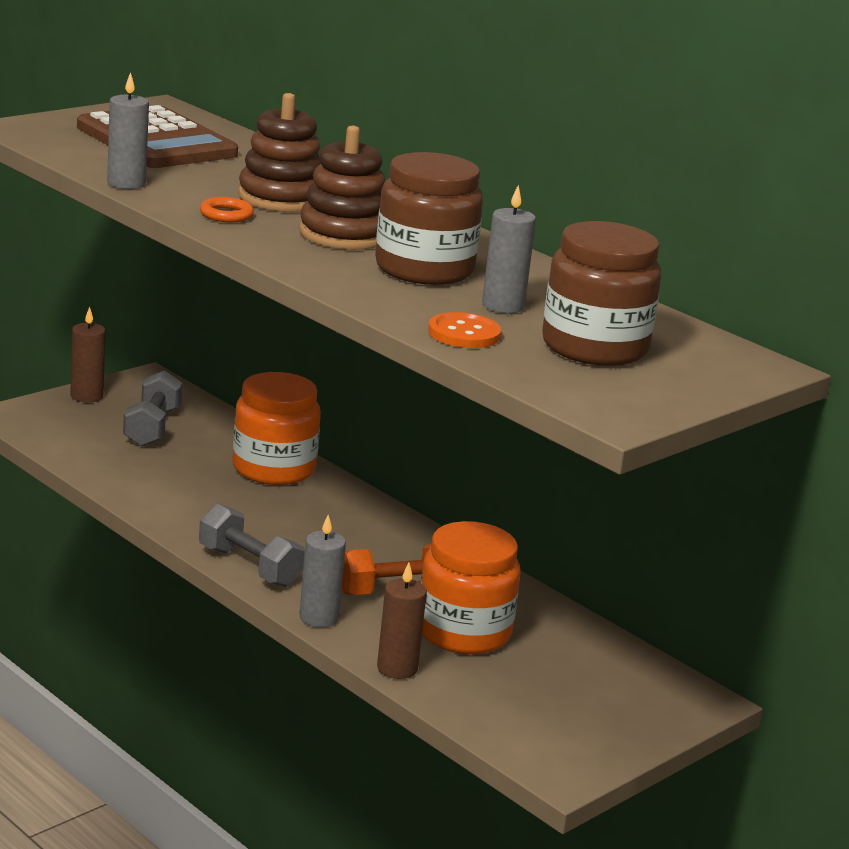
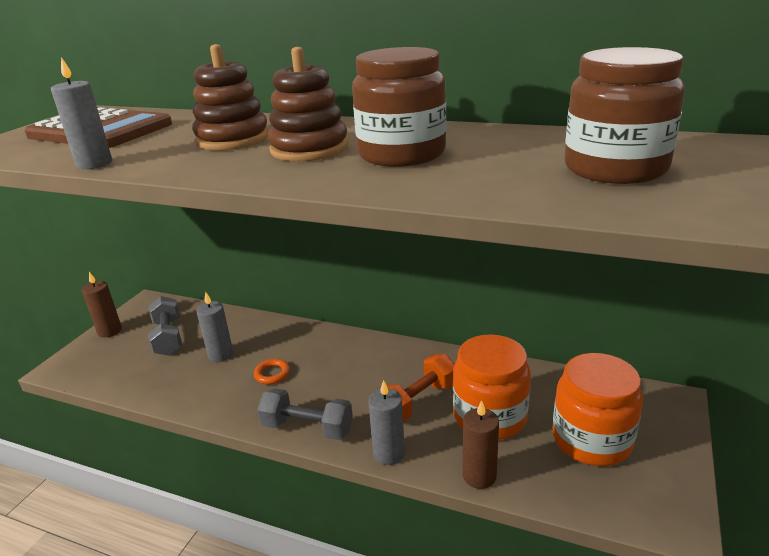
camera: 20 degrees left, 5 degrees up
orange ring [200,197,254,222] -> orange ring moved to [254,359,290,384]
orange jar [233,372,321,485] -> orange jar moved to [553,353,643,466]
orange button [428,312,501,348] -> none
grey candle [482,185,536,313] -> grey candle moved to [196,292,233,362]

